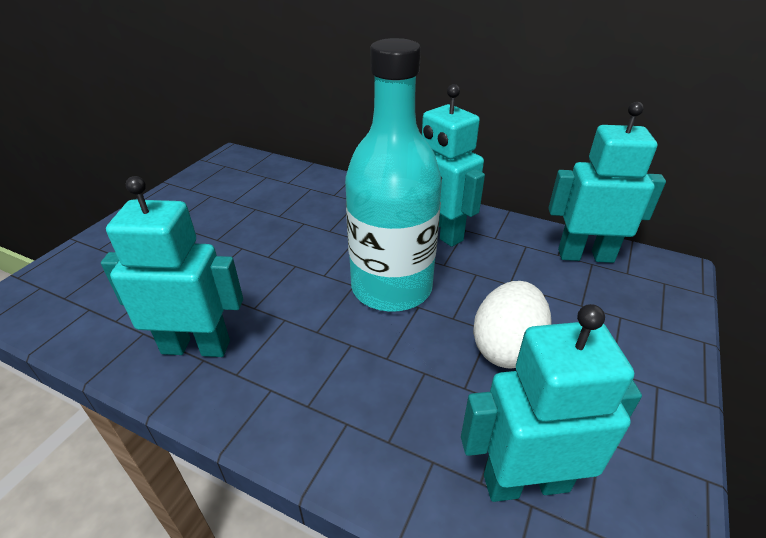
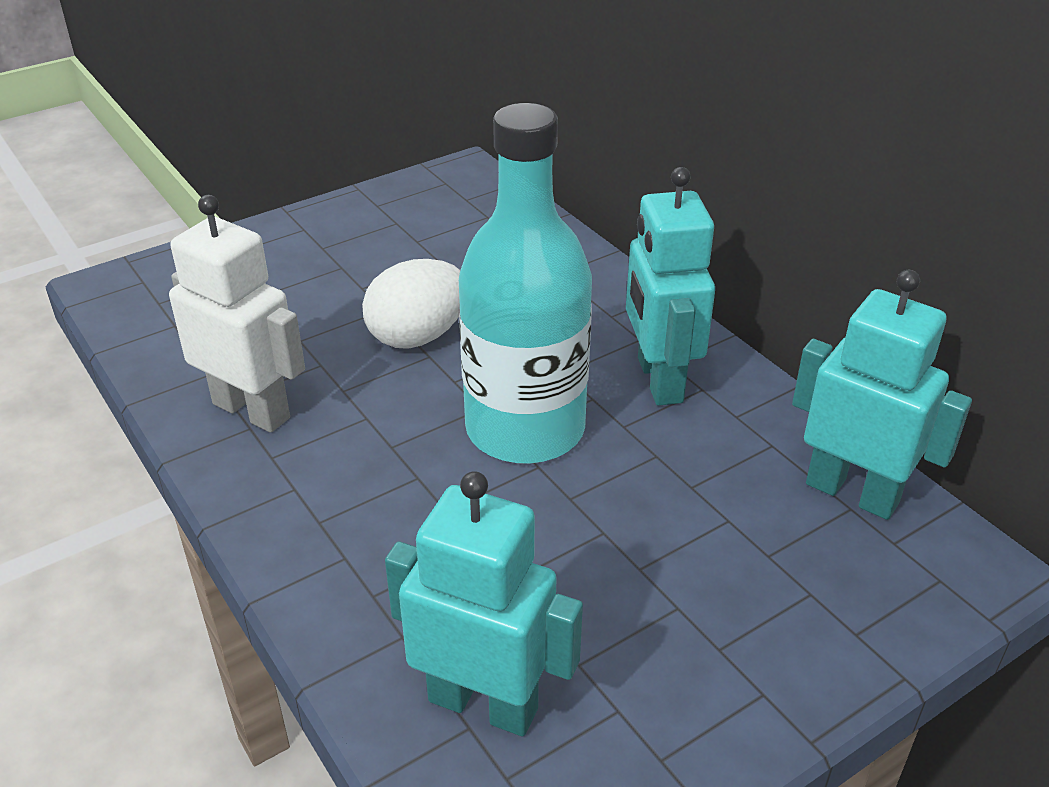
camera: 30 degrees right, 0 degrees up
turquoise robot [101,176,243,357] -> white robot [169,195,305,433]
white egg [473,281,551,369] -> white egg moved to [362,259,460,349]

